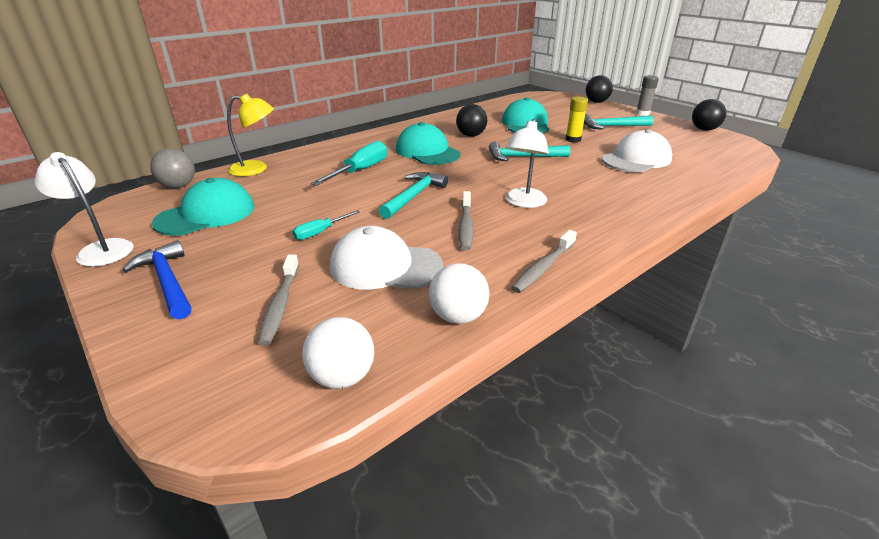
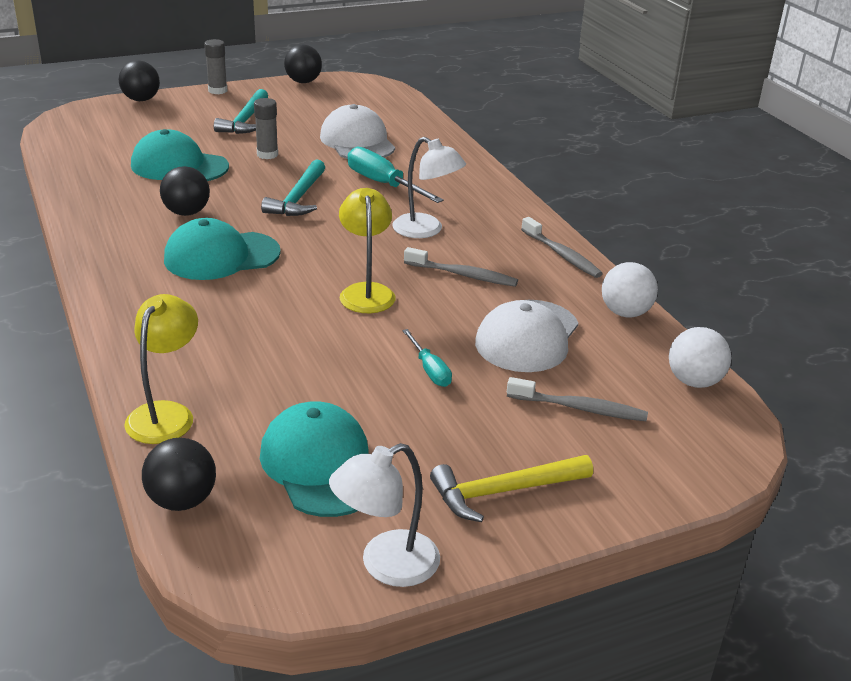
camera: 75 degrees left, 0 degrees up
blue hammer [123,240,191,319] -> yellow hammer [430,455,593,522]
grey ball [150,148,195,188] -> black ball [142,438,216,511]
turquoise screwdriver [311,141,387,186] -> turquoise screwdriver moved to [348,146,444,203]
turquoise hammer [379,172,448,219] -> yellow lamp [339,188,396,313]
yellow glue stick [565,97,588,142] -> grey glue stick [254,98,278,159]

